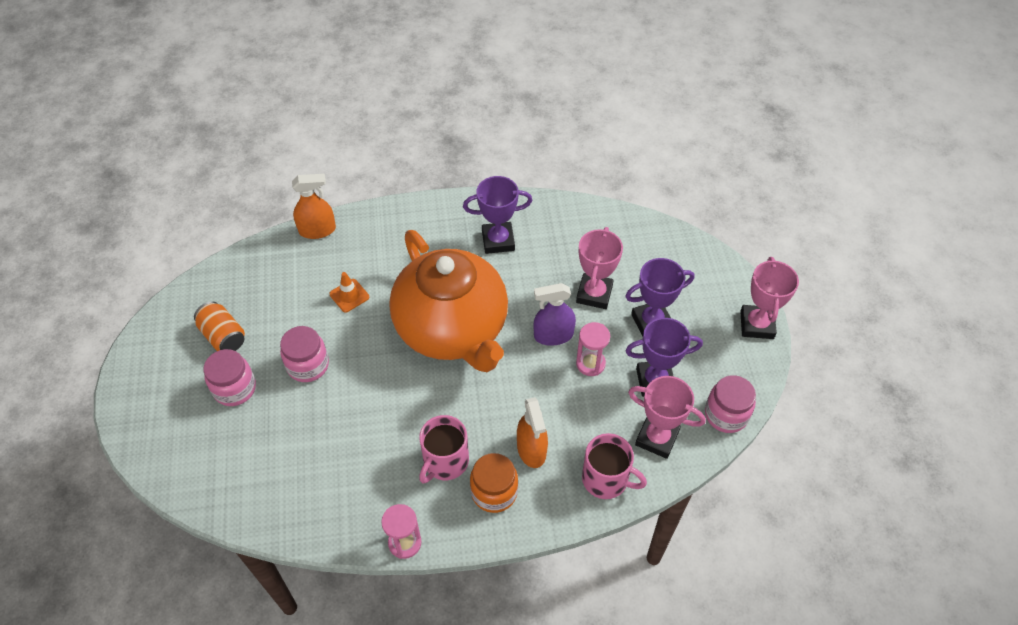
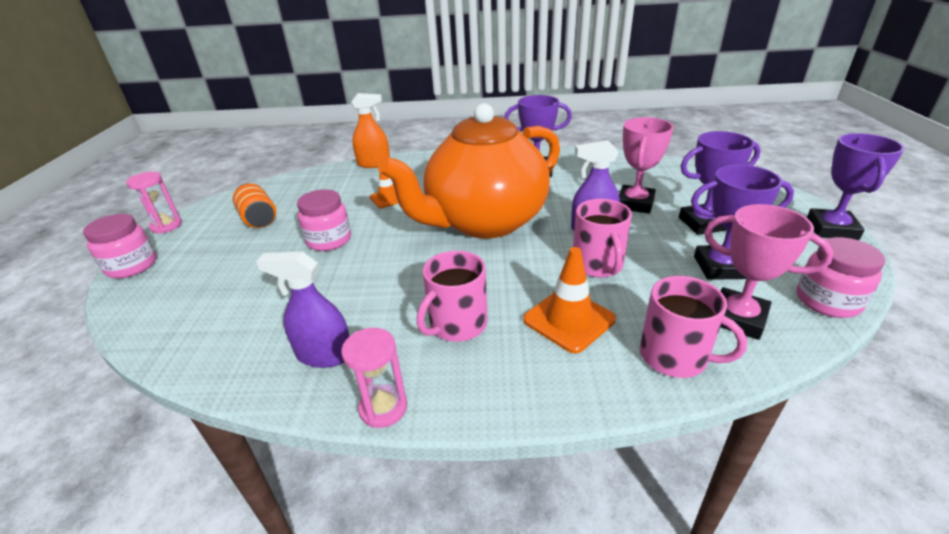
camera: 10 degrees right, 20 degrees down
pink jar [204,349,256,406] -> pink jar moved to [83,214,156,278]
orange teapot [389,230,508,372] -> orange teapot turned 75 degrees clockwise [378,103,560,239]
orange jar [470,453,518,513] -> none
orange spray bottle [517,397,548,468] -> orange traffic cone [523,247,616,353]
pink hourglass [576,322,610,376] -> pink hourglass moved to [126,172,182,233]
pink trophy [740,257,799,339] -> purple trophy [807,133,905,240]
none -> purple spray bottle [256,252,349,368]
none -> pink mug [573,199,632,278]

